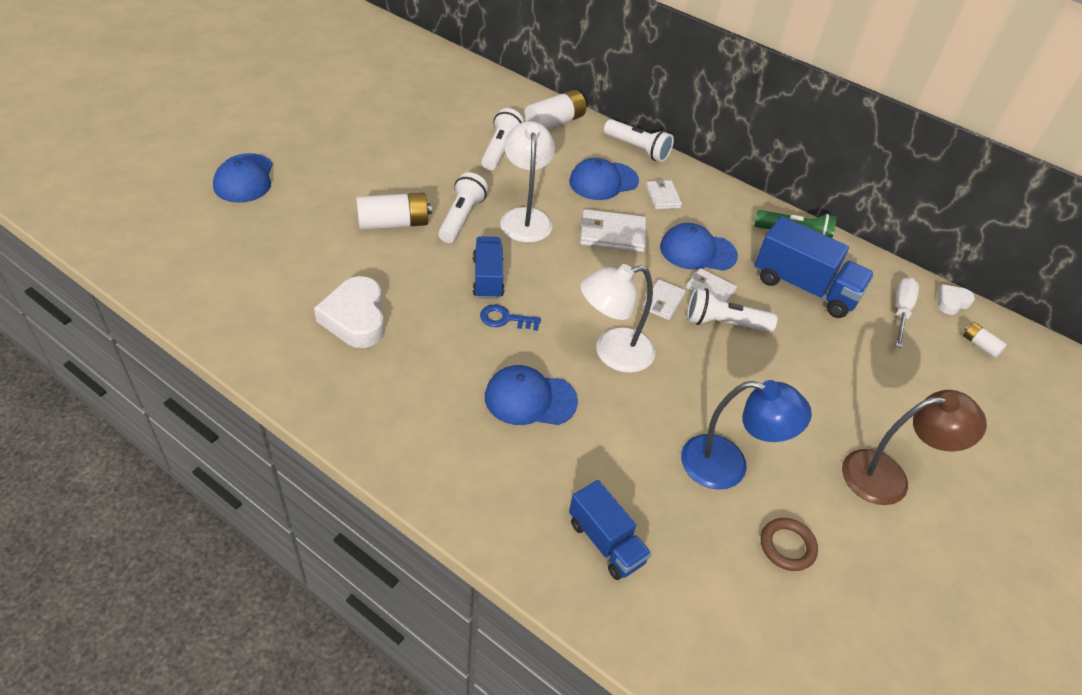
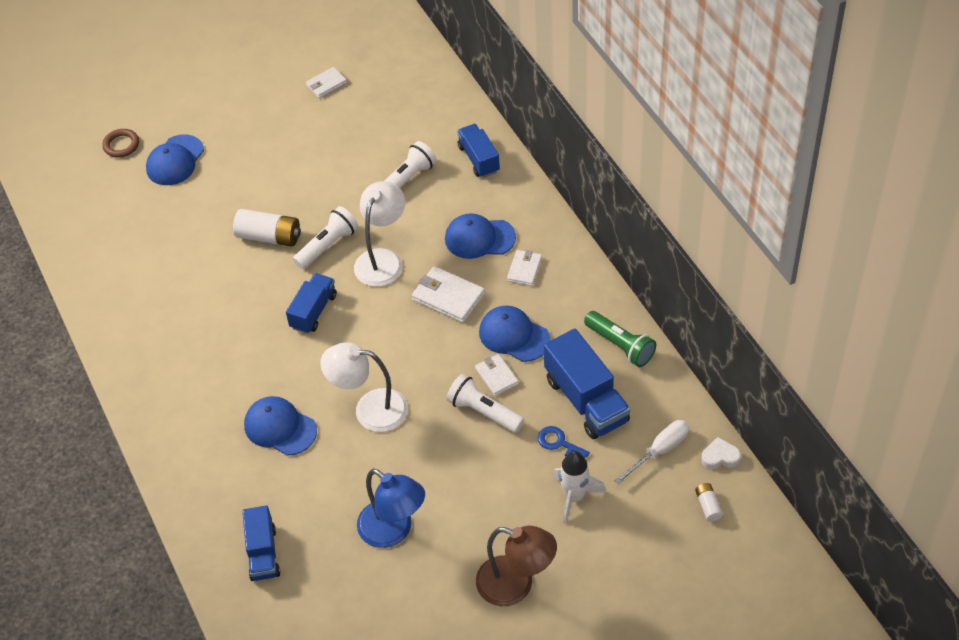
camera: 35 degrees right, 5 degrees up
white heart [314,276,385,348] -> none
blue key [480,304,541,331] -> blue key moved to [538,426,590,458]
white battery [524,90,586,129] -> blue truck [457,124,500,178]
white flashlight [604,119,674,162] -> none
white wallet [642,279,686,320] -> white wallet moved to [306,67,347,98]
brown ring [761,518,818,571] -> brown ring moved to [102,129,139,158]
none -> white rocket [553,451,606,524]

